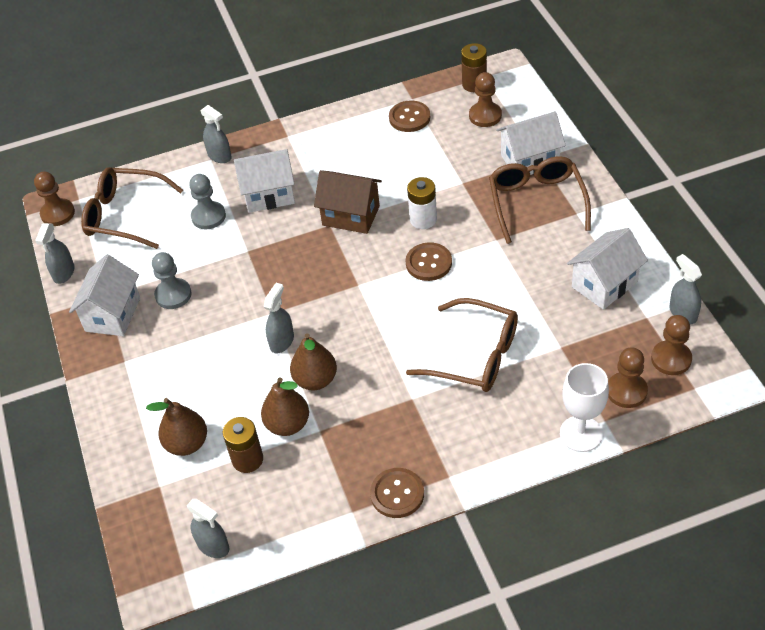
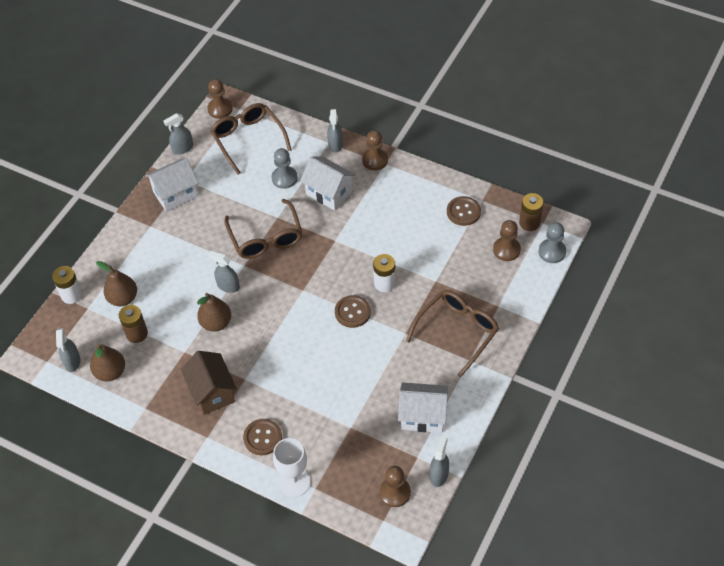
camera: 45 degrees right, 5 degrees up
grey pawn [152,252,192,309] -> grey pawn moved to [538,222,566,263]
brown pear [261,377,309,436] -> brown pear moved to [90,344,125,382]
grey spray bottle [264,283,294,354] -> grey spray bottle turned 135 degrees counterclockwise [209,251,240,293]
brown house [314,170,382,234] -> brown house moved to [181,351,237,415]
brown button [370,468,424,518] -> brown button moved to [243,419,282,455]
brown glasses [406,298,518,392] -> brown glasses moved to [224,199,302,259]
white house [496,111,566,175] -> none
brown pawn [608,347,648,408] -> brown pawn moved to [362,130,388,171]
none -> white battery [52,266,82,304]

